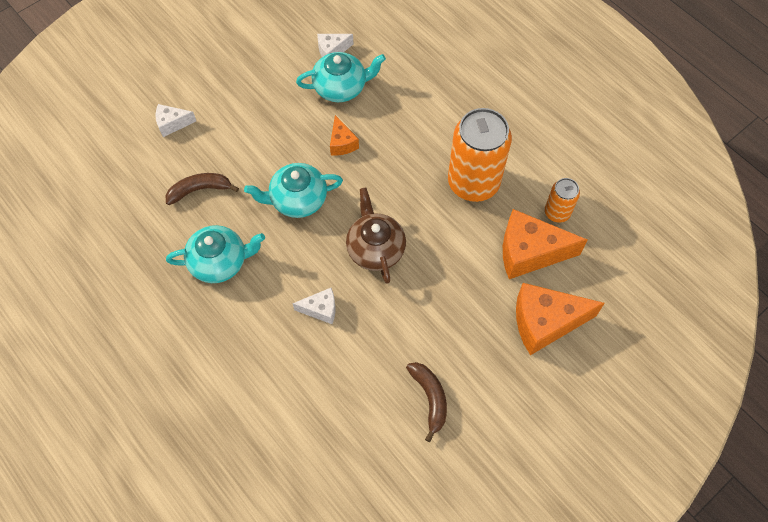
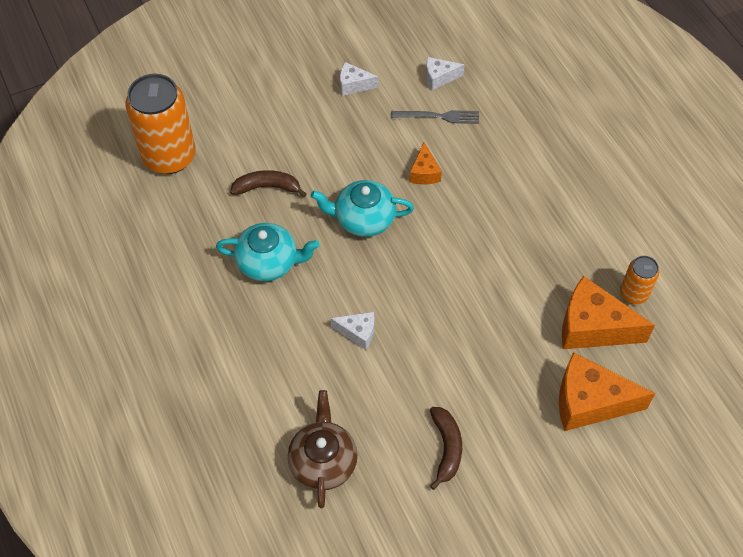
camera: 15 degrees right, 5 degrees down
white cheese [156,104,196,137] -> white cheese moved to [340,62,378,96]
turquoise teapot [296,52,386,102] -> grey fork [391,110,479,124]
brown teapot [346,188,406,284] -> brown teapot moved to [288,390,358,508]
orange can [448,108,512,202] -> orange can moved to [125,74,196,174]

